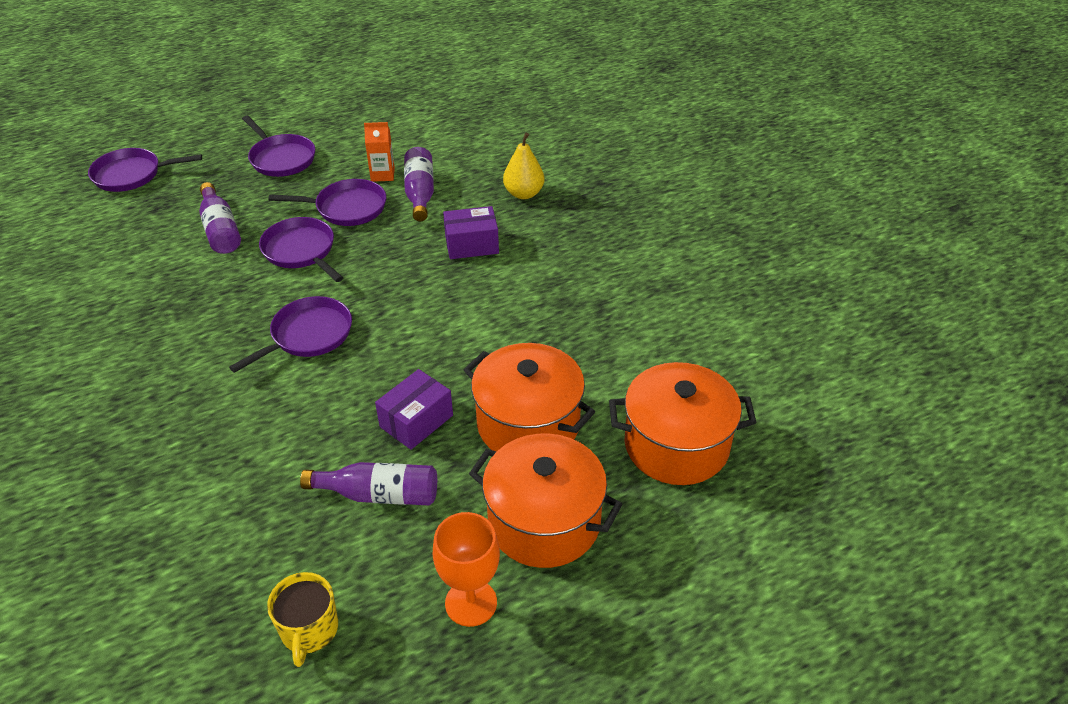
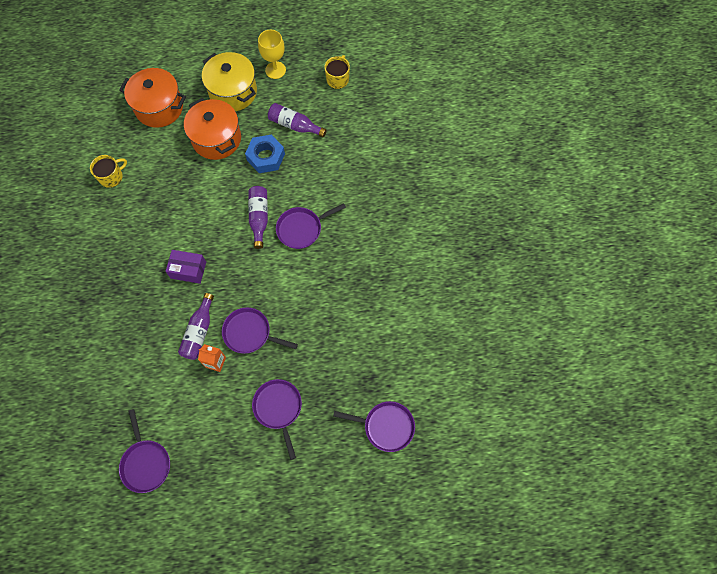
camera: 160 degrees left, 25 degrees up
purple bottle [199,182,241,254] -> purple bottle moved to [248,186,268,249]
purple pan [259,217,343,282] -> purple pan moved to [119,409,170,493]
purple box [375,369,453,450] -> blue nut [245,135,285,173]
orange goblet [433,512,500,627] -> yellow goblet [258,30,286,79]
orange pot [469,433,623,568] -> yellow pot [202,52,257,111]
yellow pear [503,133,544,199] -> none
none -> yellow mug [90,155,127,188]

